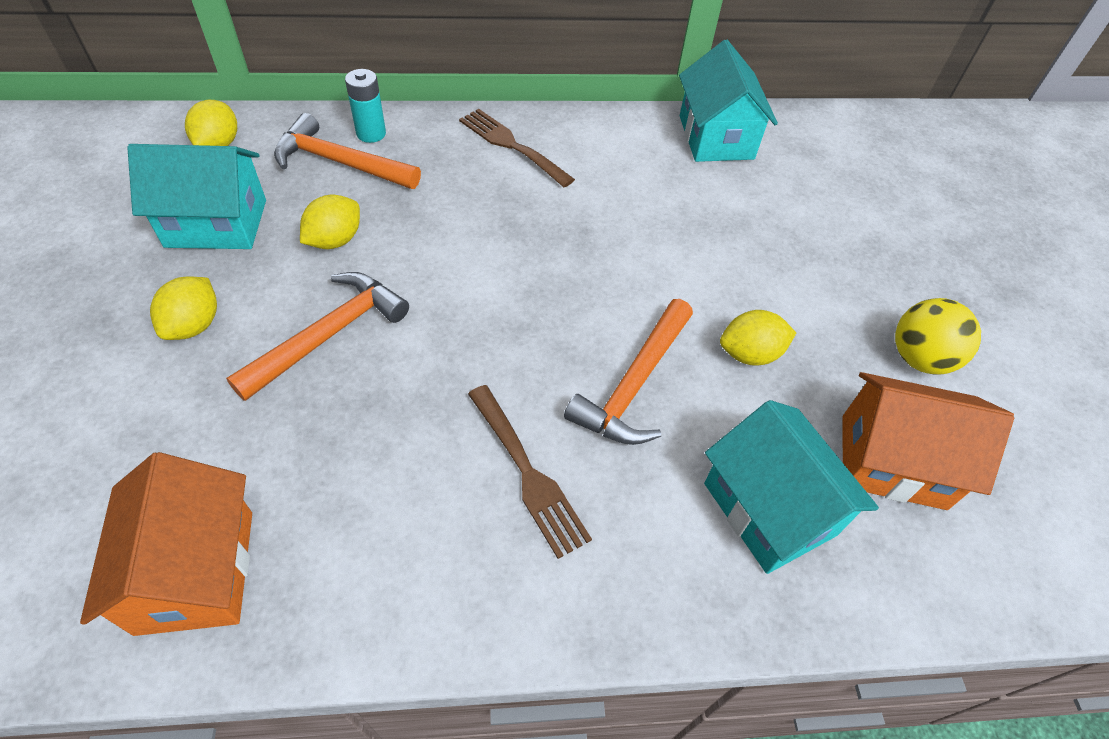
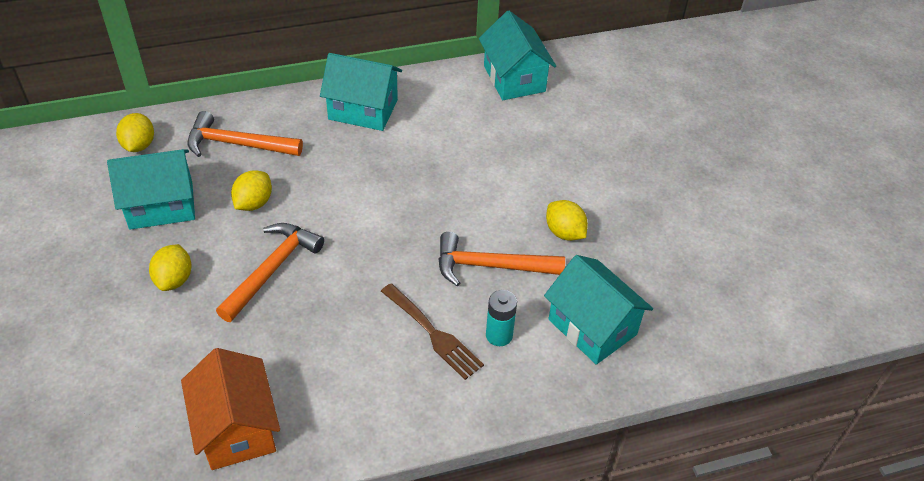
camera: 10 degrees left, 5 degrees down
turquoise battery [345,69,386,143] -> turquoise battery moved to [486,290,517,346]
brown fork [459,109,575,187] -> turquoise house [320,53,402,131]
orange hammer [564,299,693,445] -> orange hammer turned 75 degrees clockwise [439,232,565,286]
yellow lemon [720,310,796,366] -> yellow lemon turned 75 degrees clockwise [546,200,588,241]
orange house [842,372,1014,510] -> none
yellow ball [895,298,981,375] -> none

